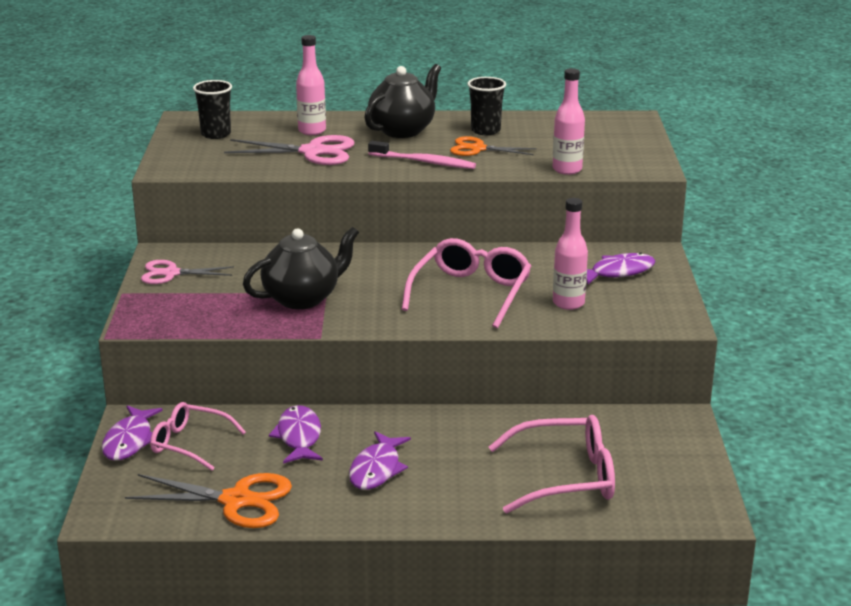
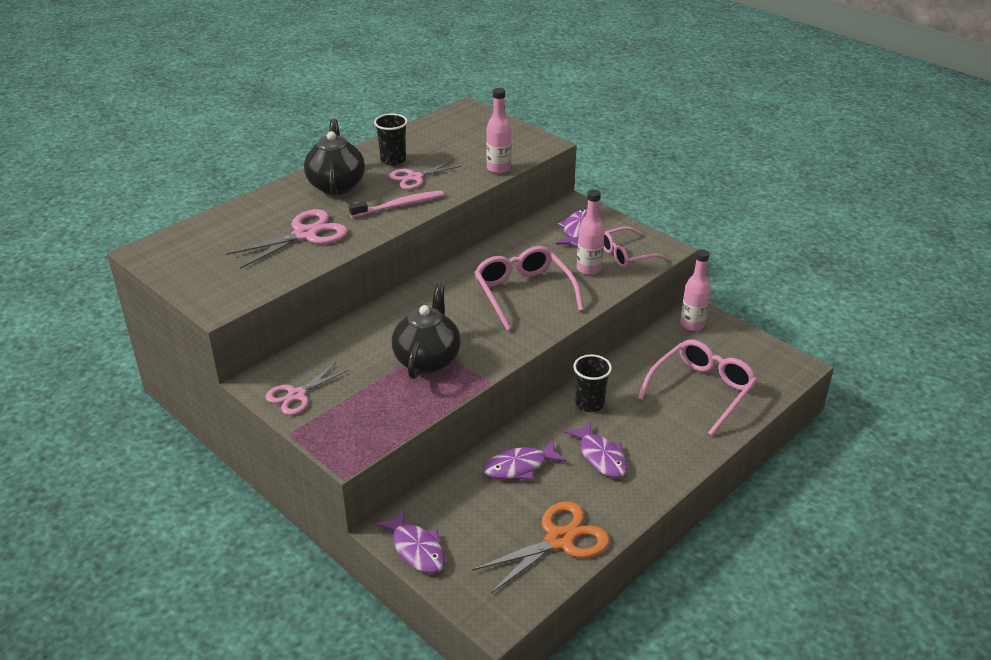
camera: 45 degrees left, 10 degrees up
pink glasses [150,402,246,471] -> pink glasses moved to [604,226,668,268]
black cup [193,80,232,139] -> black cup moved to [573,354,612,412]
purple fish [269,405,323,464] -> purple fish turned 60 degrees counterclockwise [484,440,567,480]
pink bottle [296,35,326,135] -> pink bottle moved to [680,249,711,331]
orange scissors [450,136,537,156] -> pink scissors [389,160,461,190]

